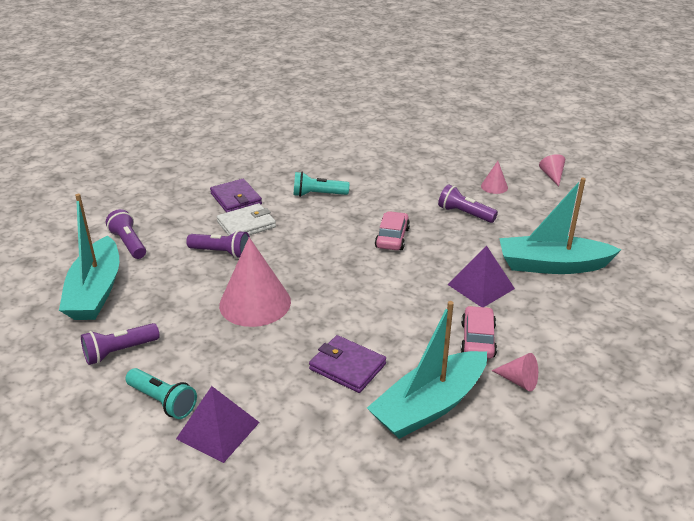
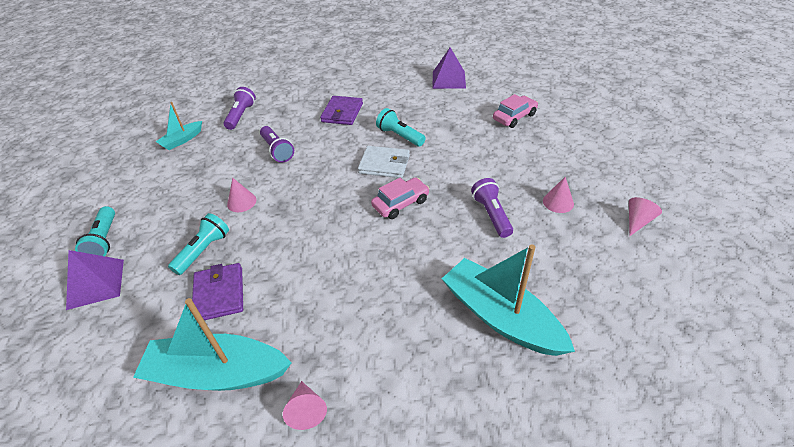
camera: 45 degrees right, 10 degrees up
turquoise boat [59,194,119,320] -> turquoise boat [156,102,202,150], size x0.52
purple flashlight [81,323,160,365] -> none
white wallet [217,203,276,236] -> white wallet moved to [358,146,410,178]
pink cone [219,237,291,327] -> pink cone [227,178,256,212], size x0.47
purple pyramid [448,245,515,307] -> purple pyramid moved to [433,47,466,89]
pink car [461,306,497,359] -> pink car moved to [493,94,538,128]
none -> turquoise flashlight [168,213,229,275]

